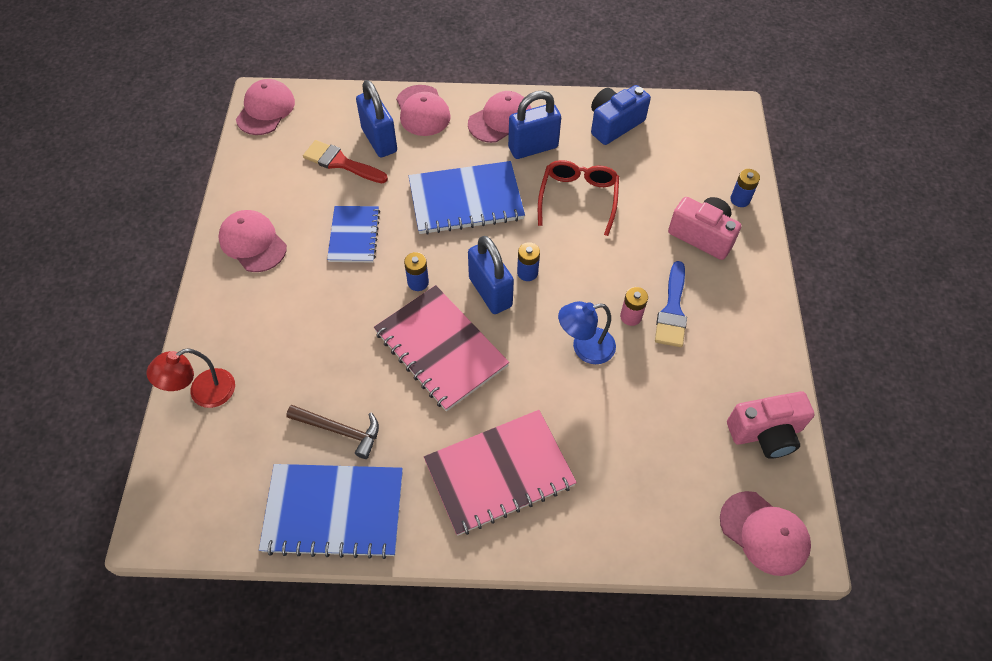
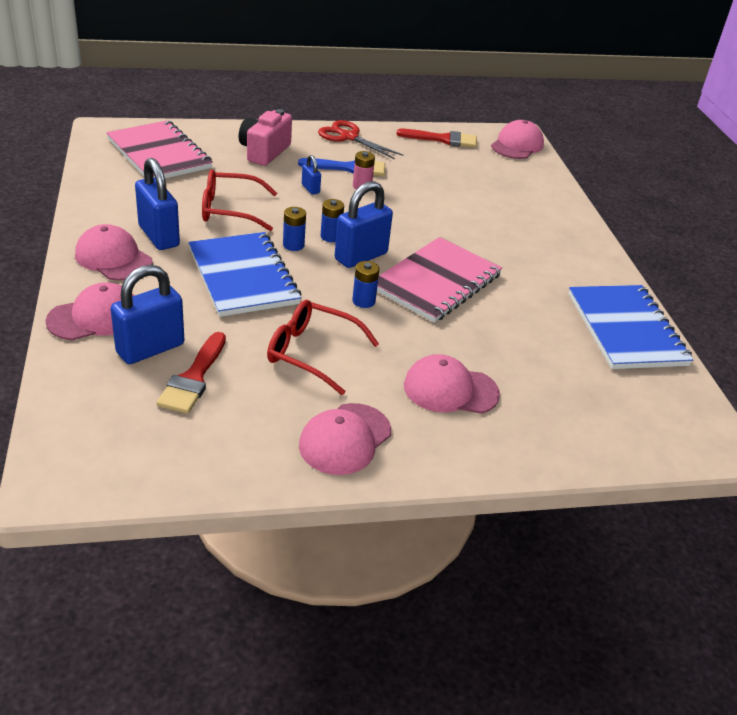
camera: 105 degrees left, 20 degrees down
red lamp [147,348,235,408] -> none
pink cap [236,79,295,135] -> pink cap moved to [404,354,500,414]
brown hammer [286,405,379,459] -> none
blue notebook [327,206,380,262] -> red glasses [267,300,379,395]
pink notebook [424,410,577,536] -> pink notebook moved to [106,120,213,178]
blue lamp [558,301,616,364] -> none
blue camera [591,85,651,145] -> none
pink camera [727,391,815,459] -> red brush [396,129,477,148]
blue battery [730,169,760,207] -> blue battery moved to [283,207,306,251]
none -> blue padlock [302,155,321,195]
none -> red scissors [318,120,403,159]

